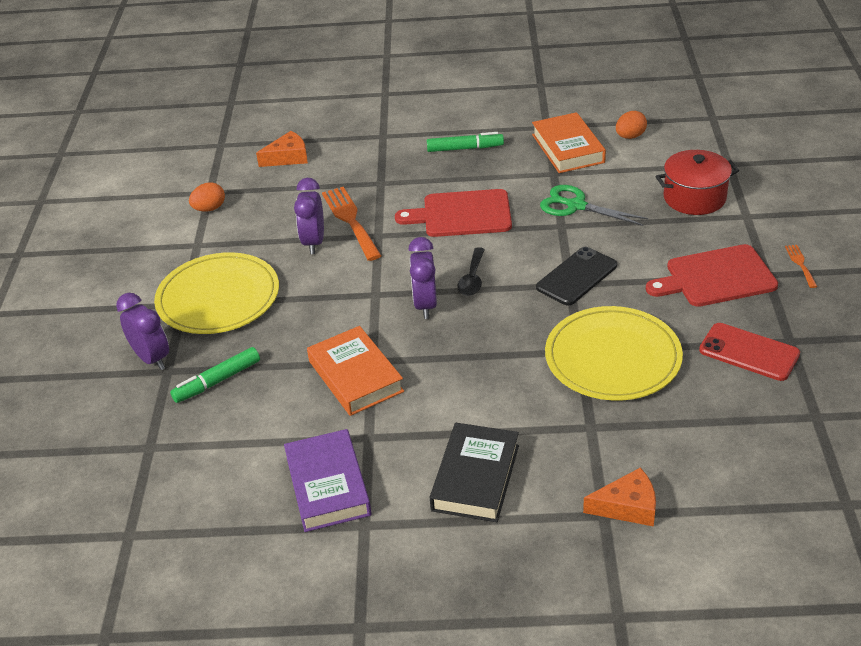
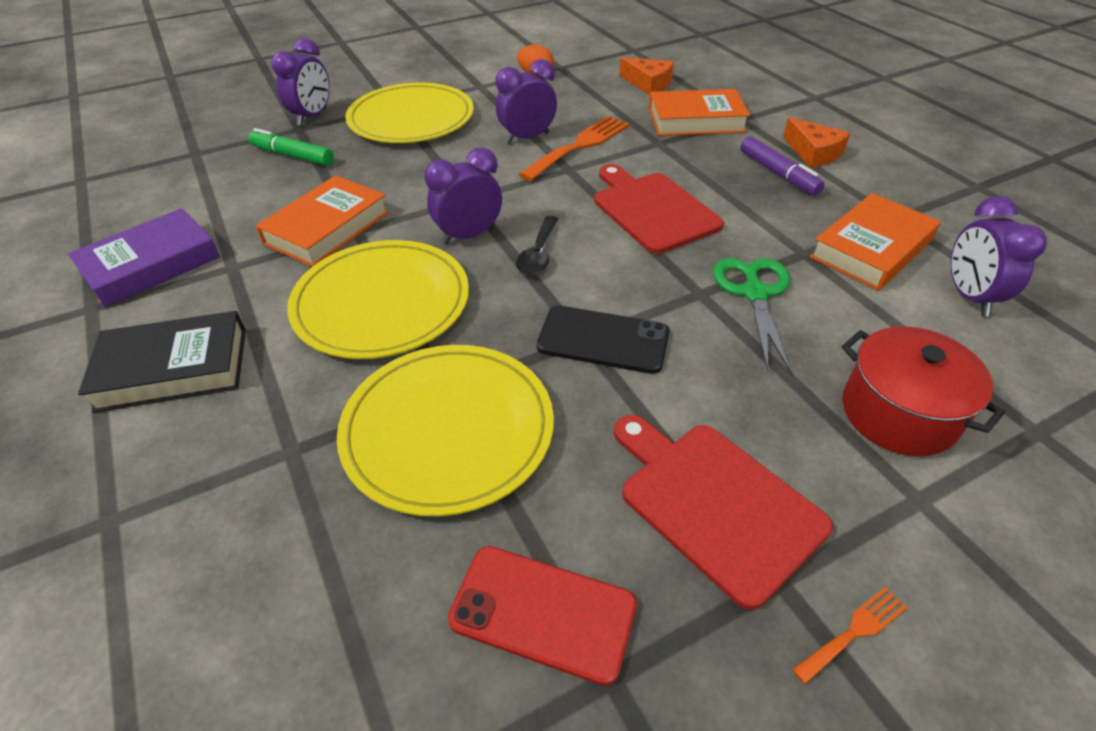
camera: 60 degrees right, 5 degrees up
green marker [427,132,504,152] -> purple marker [741,136,825,195]
black spoon [457,247,485,296] -> black spoon turned 60 degrees counterclockwise [516,216,558,275]
orange cheese [583,467,656,527] -> orange cheese moved to [783,117,850,168]
orange egg [616,111,647,139] -> purple clock [951,196,1047,316]
red phone [699,323,800,381] -> red phone turned 75 degrees counterclockwise [448,546,637,686]
none -> yellow plate [287,240,469,359]
none -> orange book [649,89,750,136]

